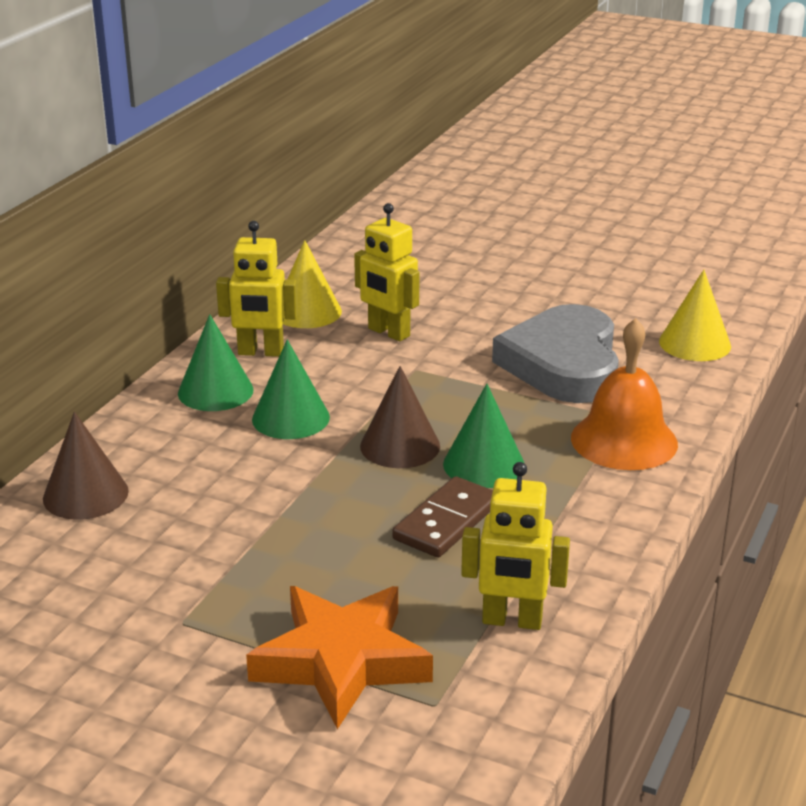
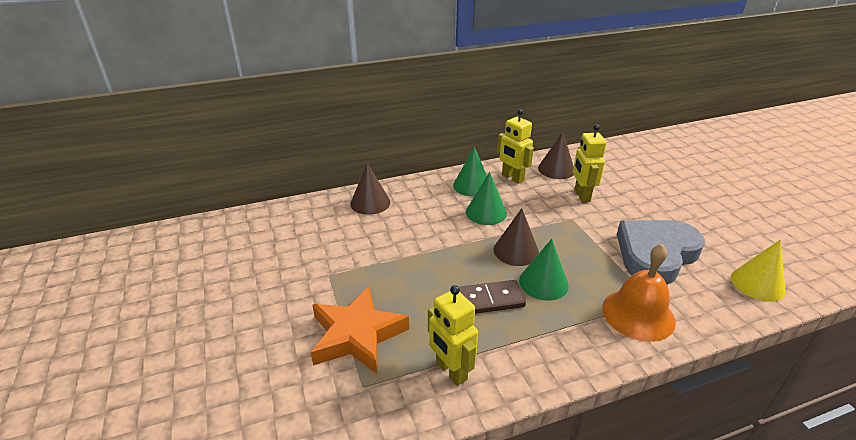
camera: 45 degrees right, 5 degrees up
yellow cone [283,240,342,328] -> brown cone [538,132,574,179]

